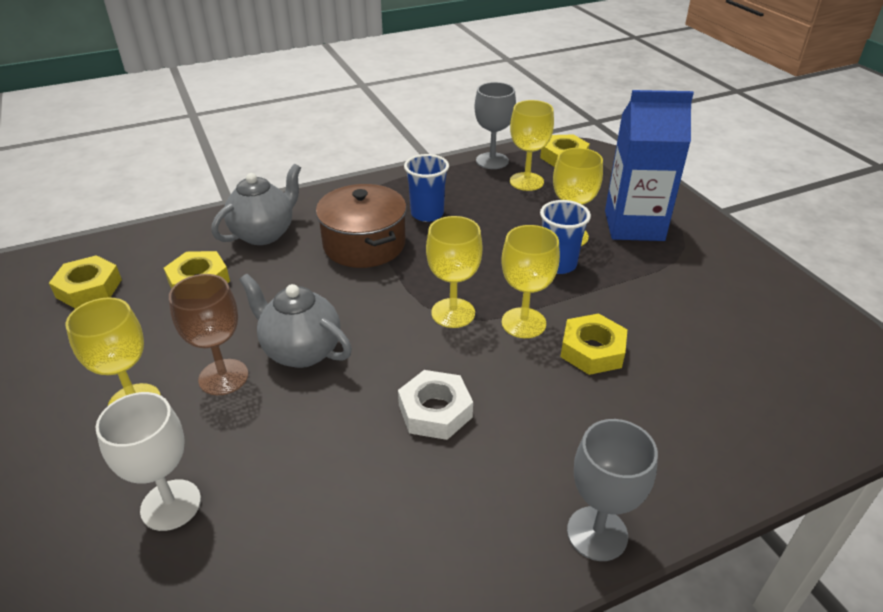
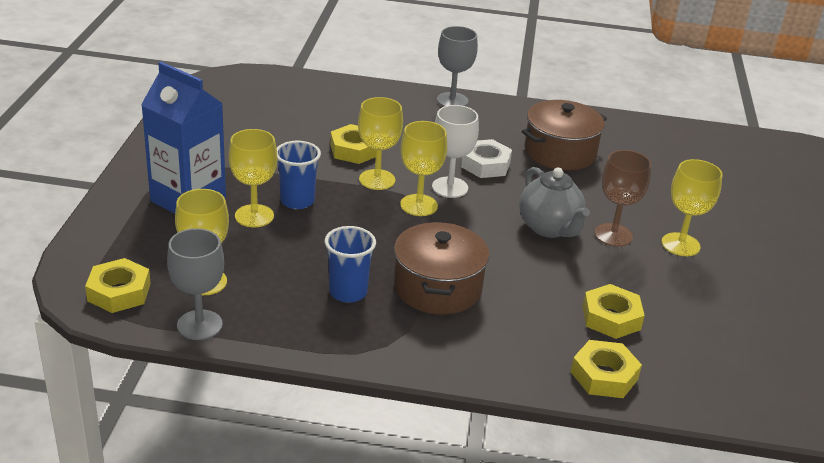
camera: 150 degrees left, 5 degrees down
yellow nut [49,255,122,309] -> yellow nut moved to [571,340,642,398]
white goblet [95,392,201,531] -> white goblet moved to [432,105,479,198]
grey teapot [212,164,301,245] -> none
none -> brown pot [522,100,607,170]

